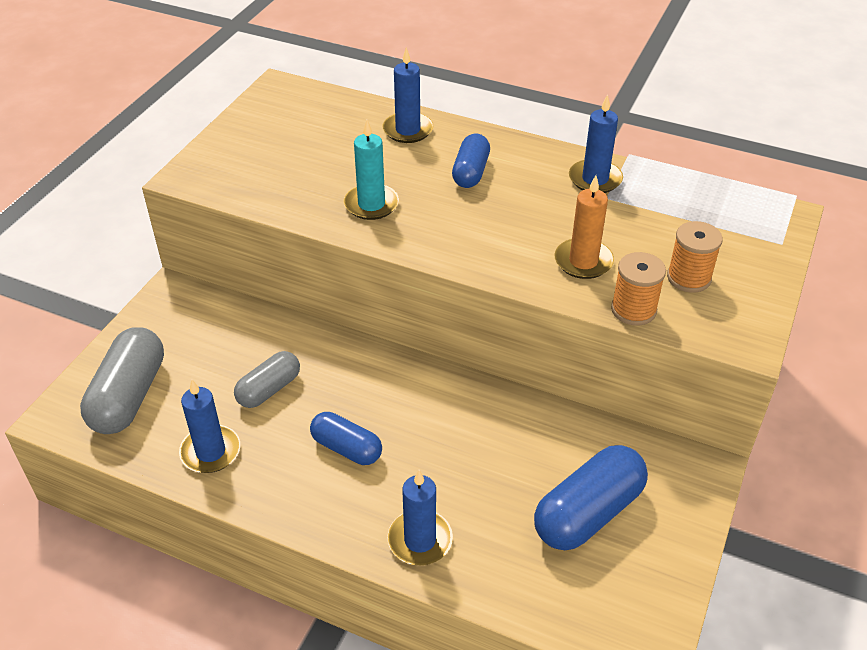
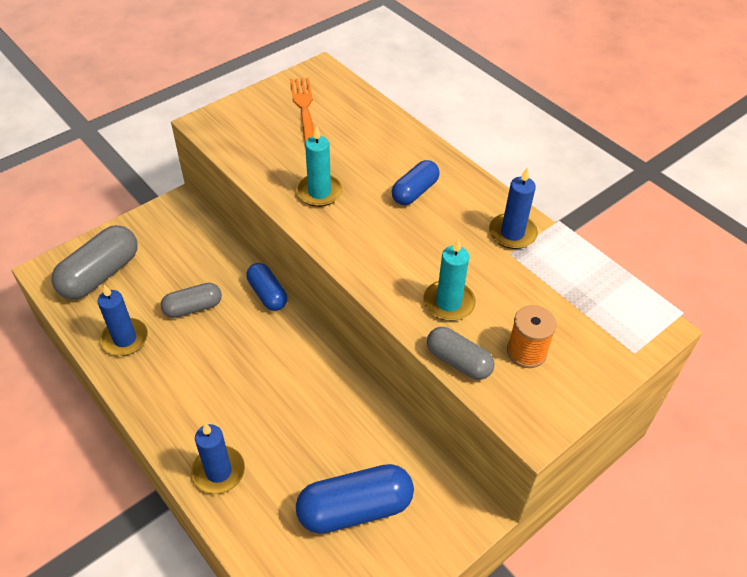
camera: 25 degrees right, 5 degrees up
blue capsule [310,412,382,465] -> blue capsule moved to [246,263,287,311]
blue candle [383,48,433,143] -> none
orange candle [554,175,614,279] -> turquoise candle [423,238,476,321]
orange spool [611,252,666,326] -> grey capsule [427,327,495,380]
none -> orange fork [290,78,314,143]

